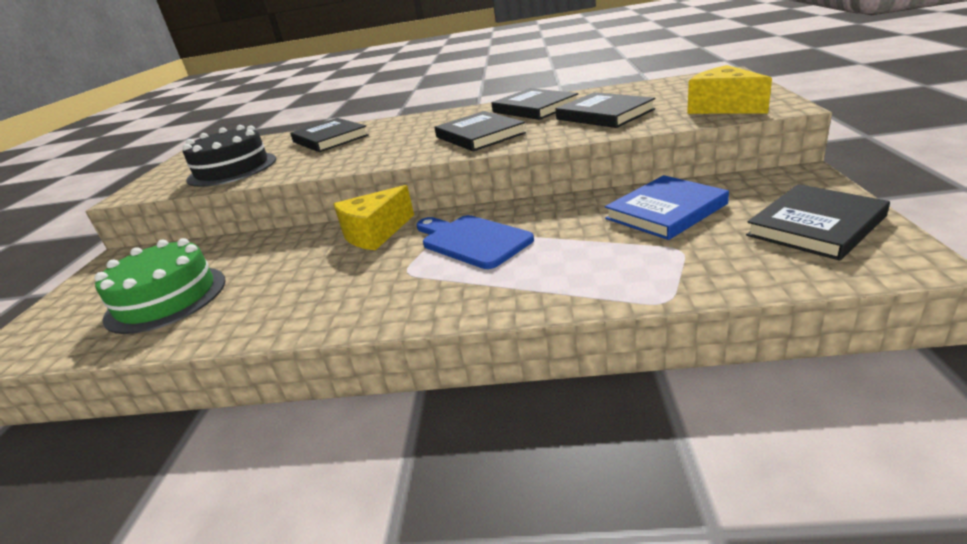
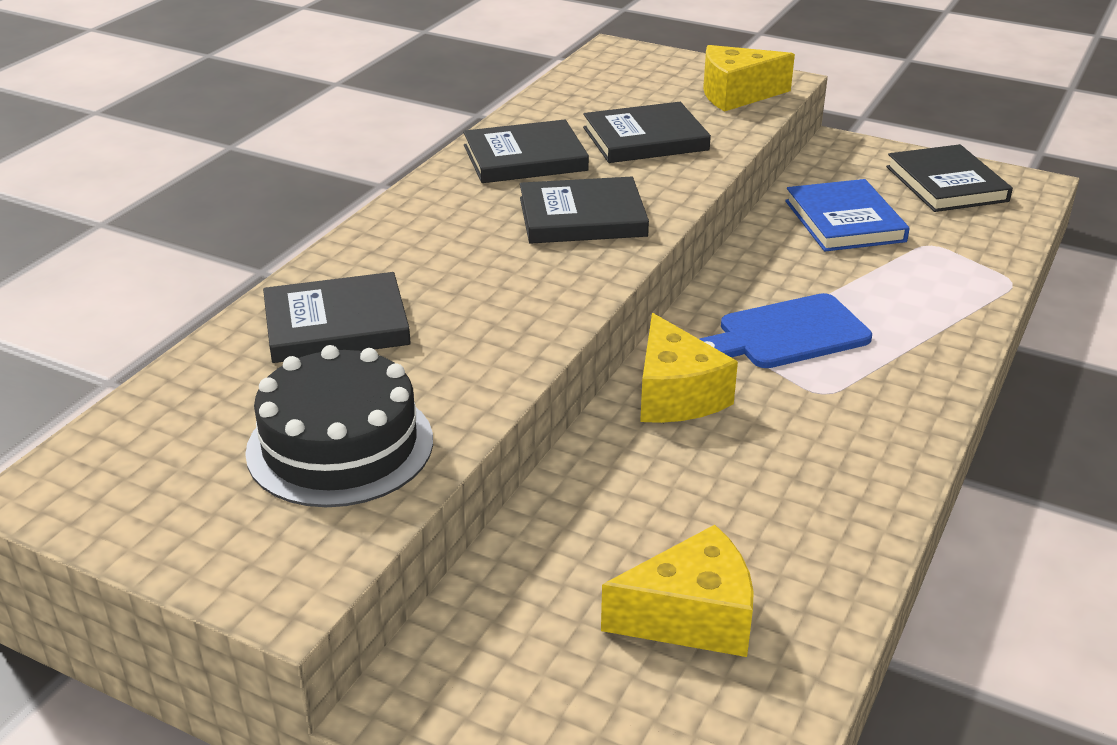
camera: 70 degrees left, 5 degrees up
green cake [94,238,226,334] -> yellow cheese [601,525,754,657]

